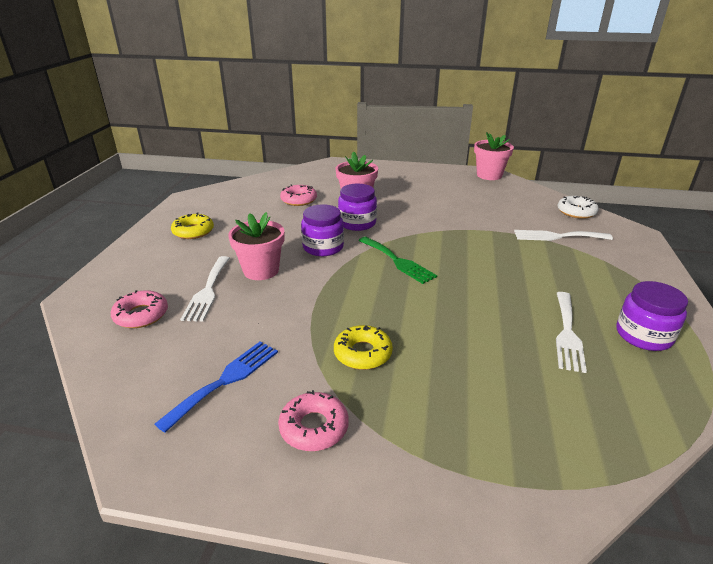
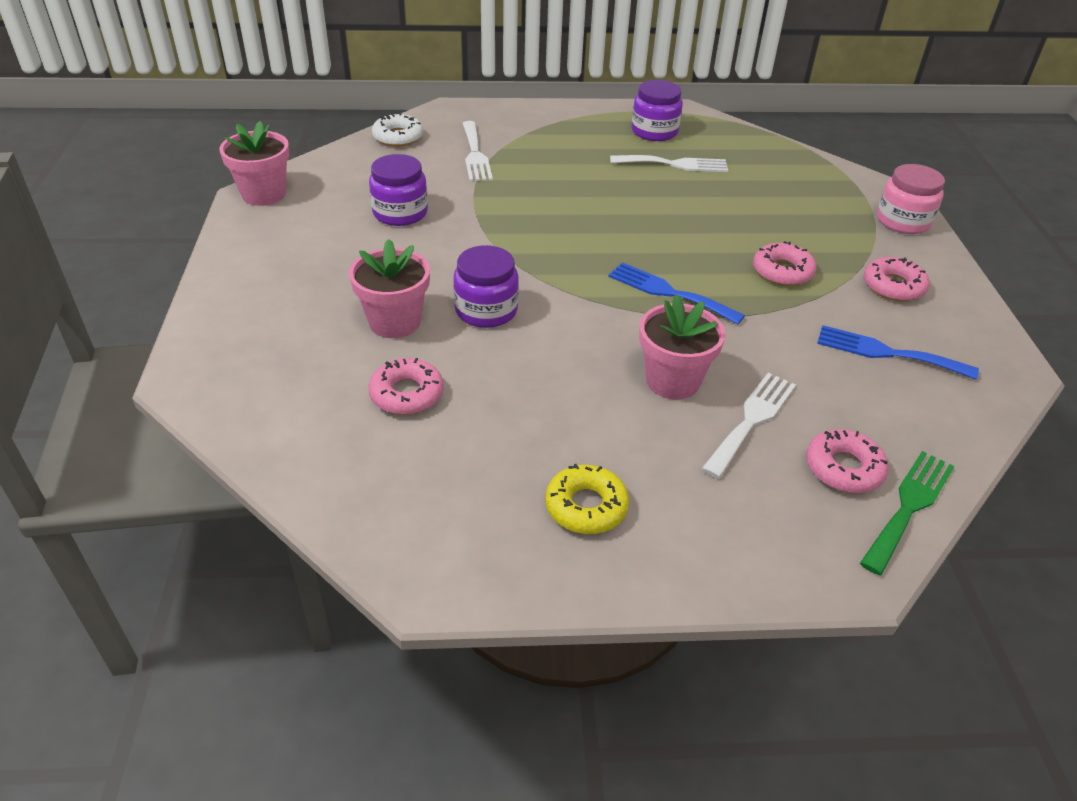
camera: 105 degrees left, 10 degrees up
white fork [180,256,230,322] -> white fork turned 45 degrees counterclockwise [702,373,796,479]
purple jar [301,204,344,256] -> purple jar moved to [369,154,428,226]
yellow donut [334,325,393,370] -> pink donut [753,241,817,286]
green fork [358,237,437,284] -> green fork moved to [860,451,955,575]
none -> blue fork [608,263,745,325]
none -> pink jar [877,164,945,234]

